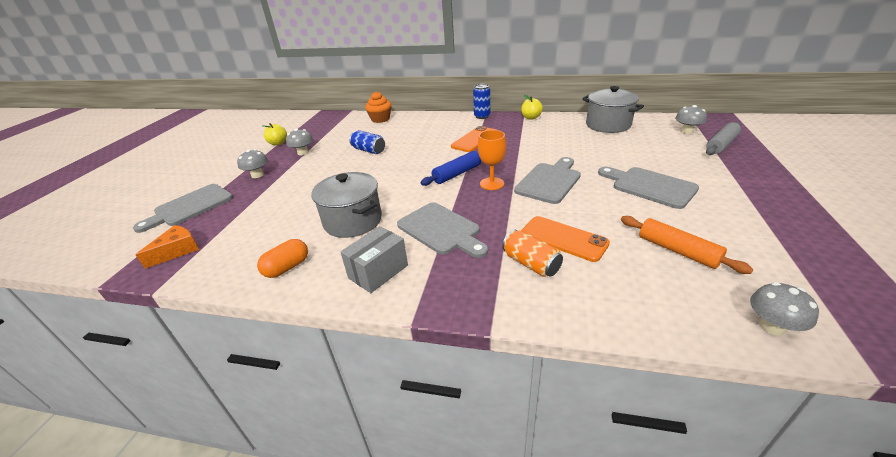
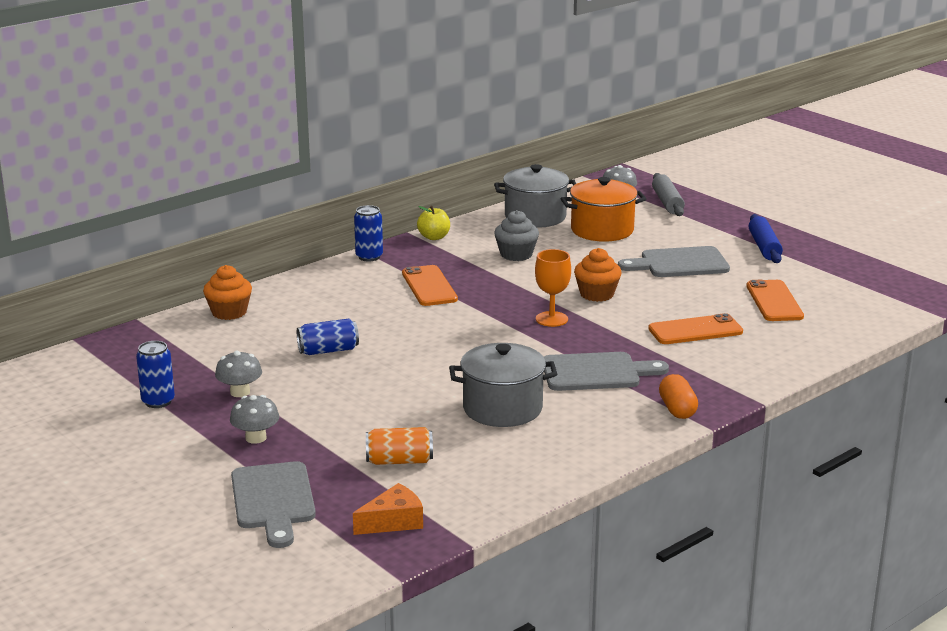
camera: 55 degrees left, 10 degrees down
orange cheese [136,225,199,269] -> orange cheese turned 75 degrees clockwise [353,483,423,535]
orange capsule [257,239,308,278] -> orange capsule moved to [659,374,698,419]
yellow apple [264,123,287,145] -> blue can [136,341,175,408]
grey box [340,226,408,293] -> none
blue rolling pin [421,151,481,186] -> blue rolling pin moved to [749,214,783,263]
orange can [502,230,563,277] -> orange can moved to [366,427,433,465]
grey cutting board [514,157,581,204] -> orange cupcake [574,248,621,302]
orange rolling pin [621,216,753,274] -> orange phone [746,280,804,321]
grey mushroom [750,282,819,336] -> none
none -> grey cupcake [494,210,539,261]
none -> orange pot [561,177,646,242]

